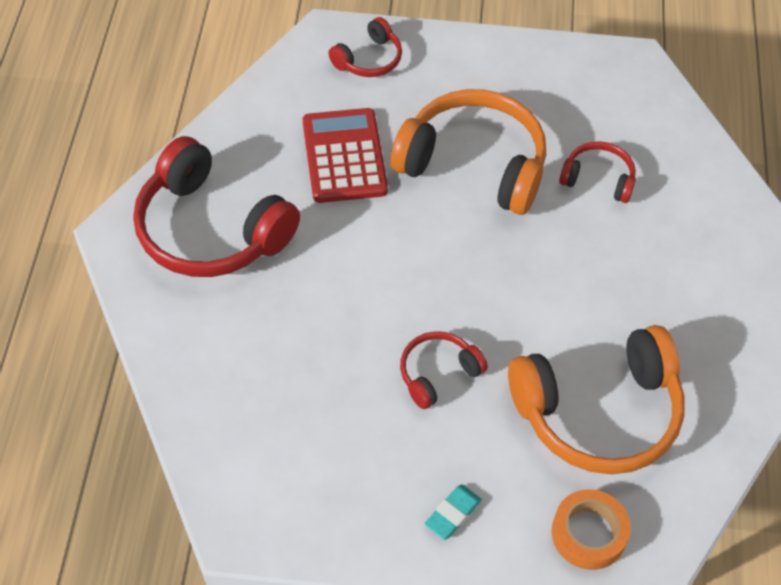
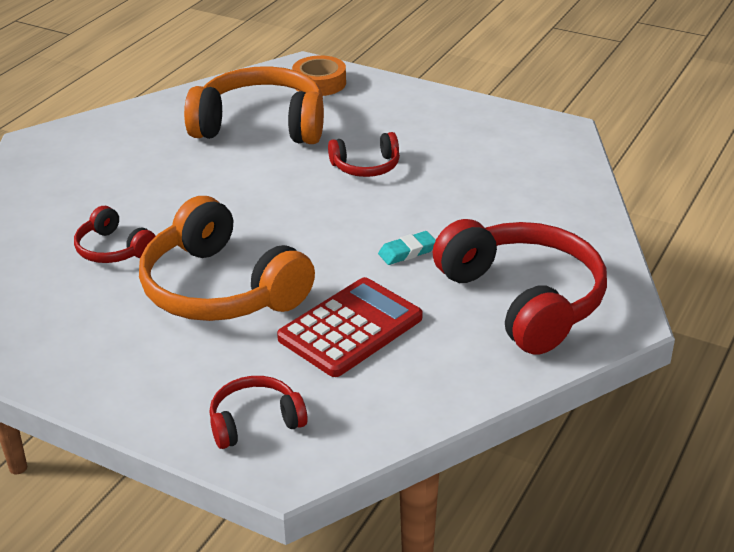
camera: 155 degrees left, 20 degrees down
red calculator [303,108,388,203] -> red calculator turned 150 degrees counterclockwise [277,277,422,377]
turquoise eraser [425,485,482,540] -> turquoise eraser moved to [378,231,436,265]

